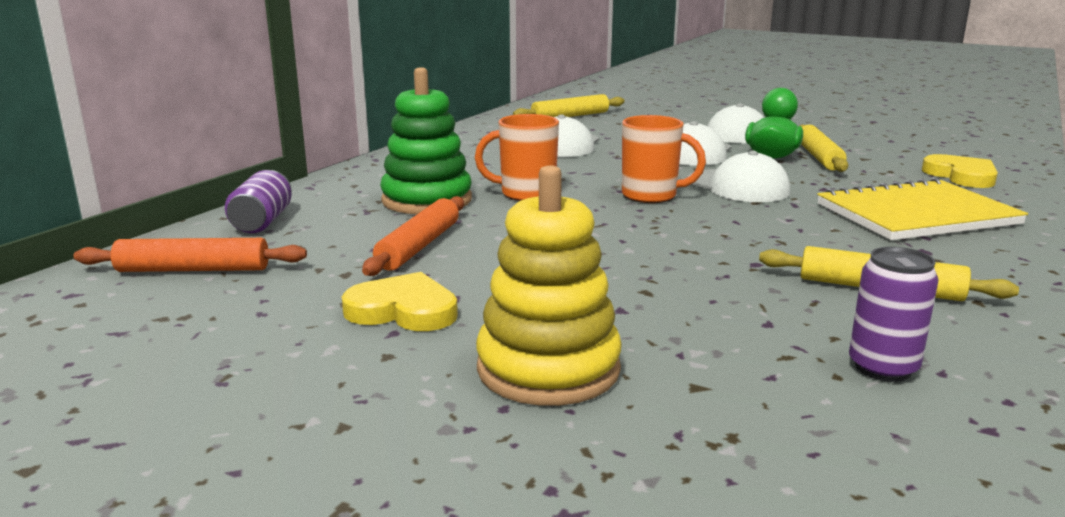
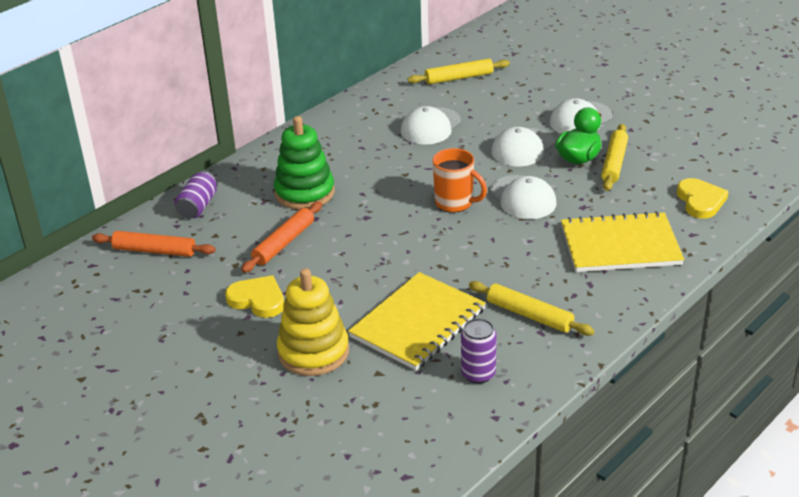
camera: 15 degrees right, 15 degrees up
orange mug [475,114,559,201] -> none
none -> yellow notebook [348,272,486,370]

